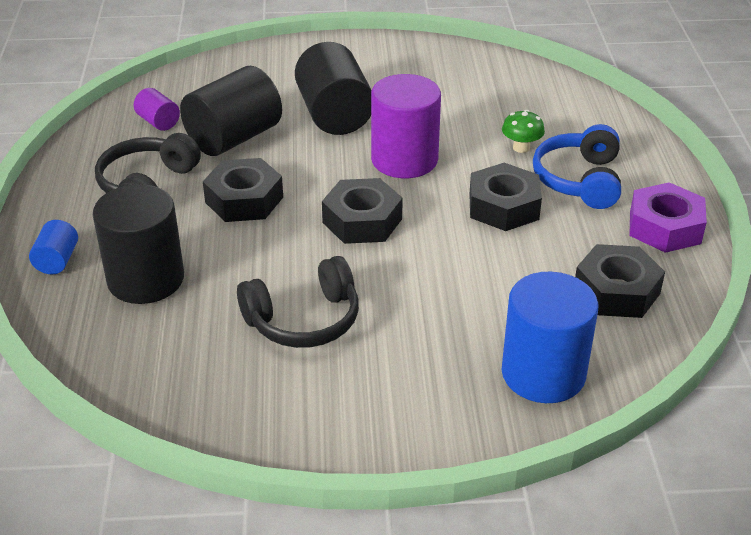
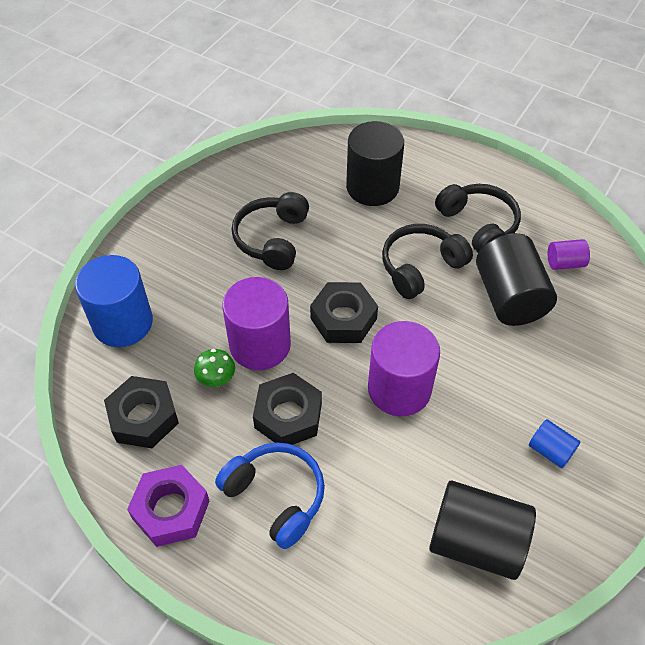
camera: 125 degrees right, 15 degrees up
blue cylinder [29,220,78,275] -> blue cylinder moved to [529,419,580,468]
black nut [203,158,283,222] -> black headphones [382,224,473,299]
black cylinder [295,42,372,135] -> black cylinder moved to [429,481,536,580]
green mushroom [502,110,545,153] -> green mushroom moved to [194,349,235,387]
none -> purple cylinder [222,277,291,370]

